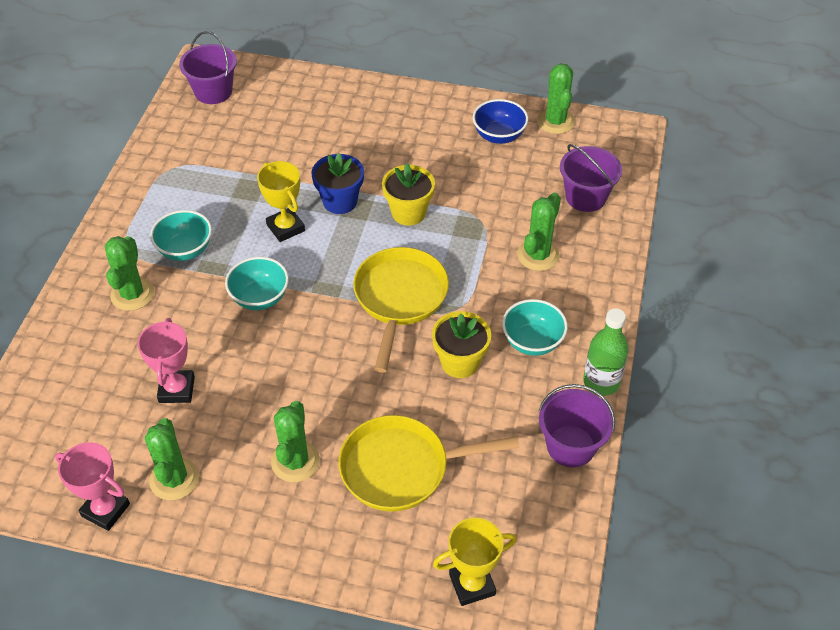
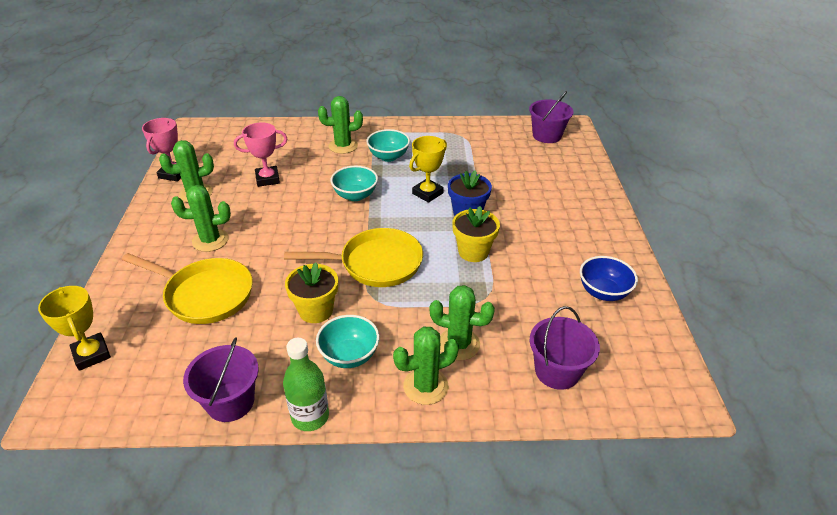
camera: 75 degrees right, 10 degrees down
yellow pan [339,415,520,512] -> yellow pan turned 135 degrees clockwise [122,253,253,324]
green cactus [537,63,575,134] -> green cactus moved to [393,327,459,405]

